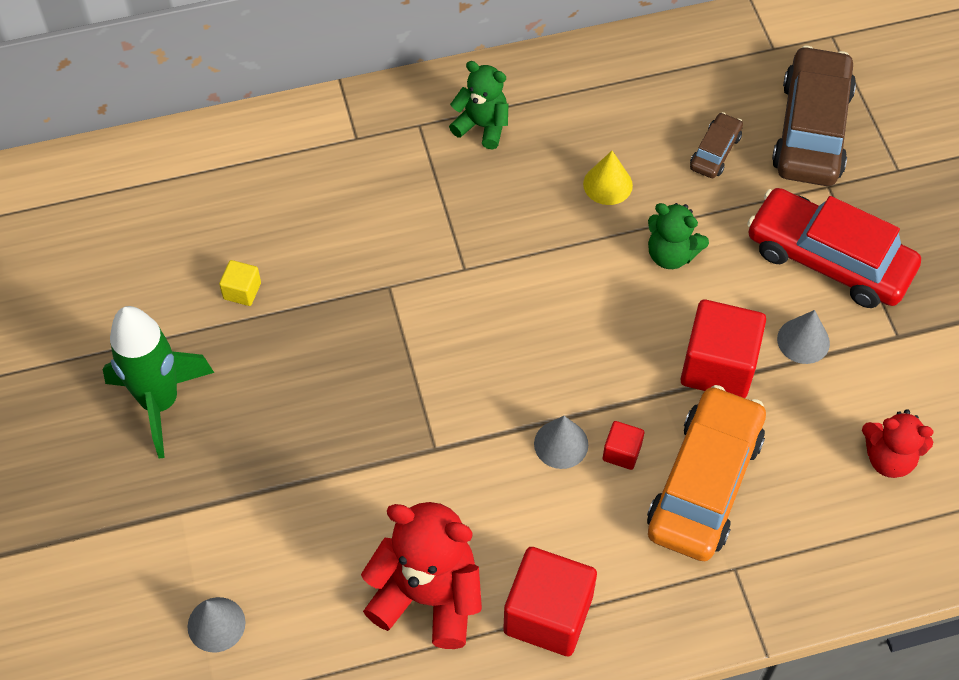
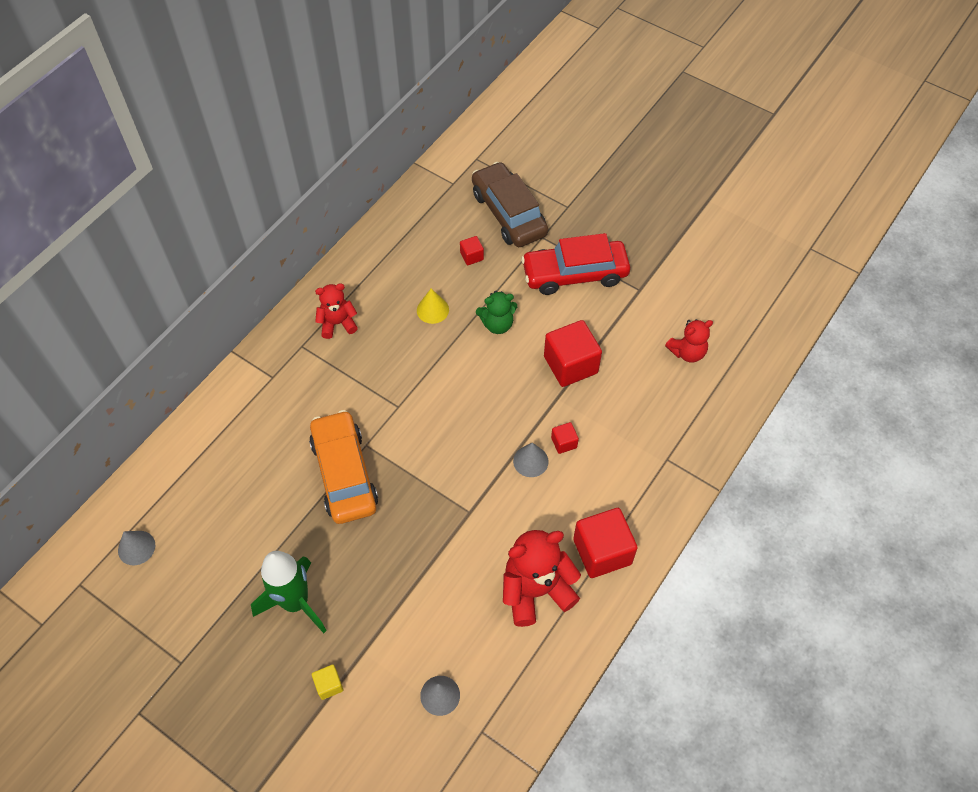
camera: 40 degrees left, 0 degrees up
yellow cube [219,260,261,306] -> yellow cube moved to [312,665,343,700]
green teddy bear [449,61,508,150] -> red teddy bear [315,283,358,339]
orange car [647,385,766,561] -> orange car moved to [309,410,378,524]
brown car [690,112,743,178] -> red cube [460,236,484,265]
grey cone [777,310,830,364] -> grey cone moved to [118,531,155,565]

